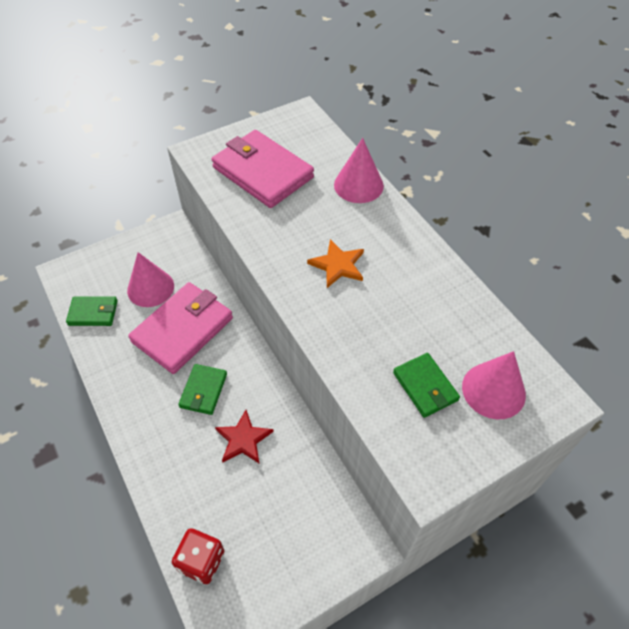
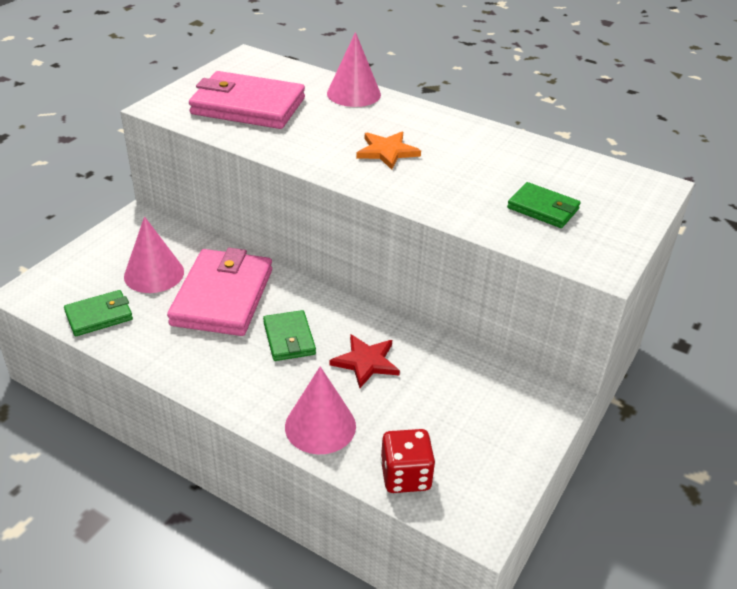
camera: 30 degrees left, 15 degrees down
pink cone [462,351,526,419] -> pink cone moved to [285,366,356,454]

